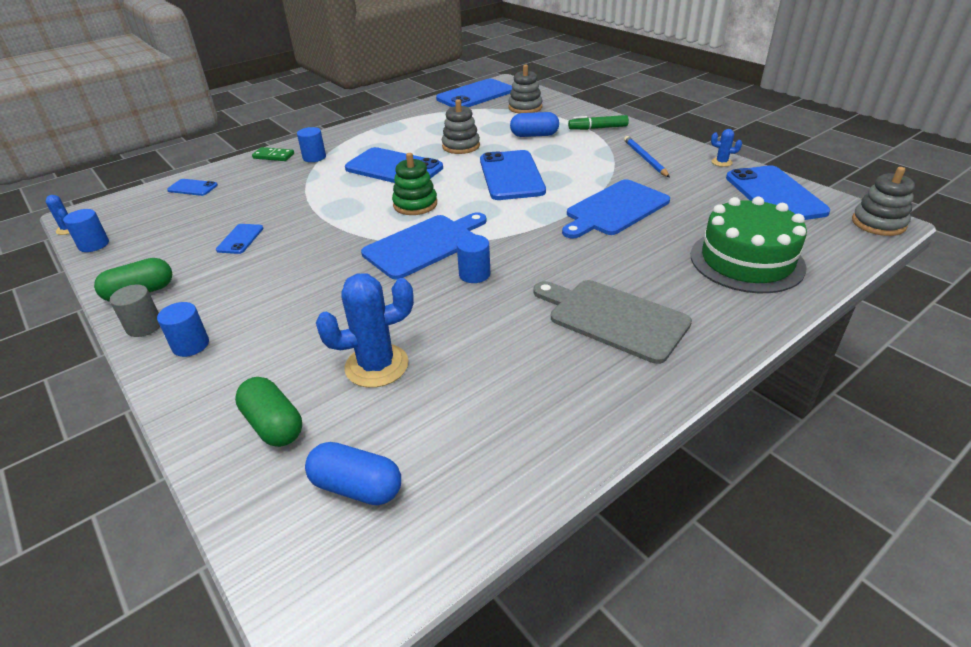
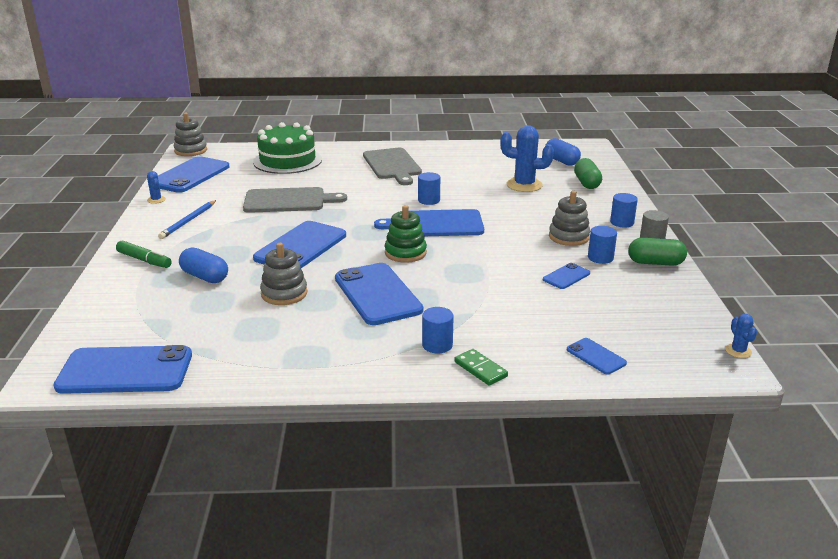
camera: 145 degrees left, 10 degrees down
blue cylinder [63,209,109,252] -> blue cylinder moved to [588,226,617,264]
grey stacking toy [508,64,543,113] -> grey stacking toy moved to [549,191,590,246]
blue cutting board [562,179,670,239] -> grey cutting board [243,187,347,213]

